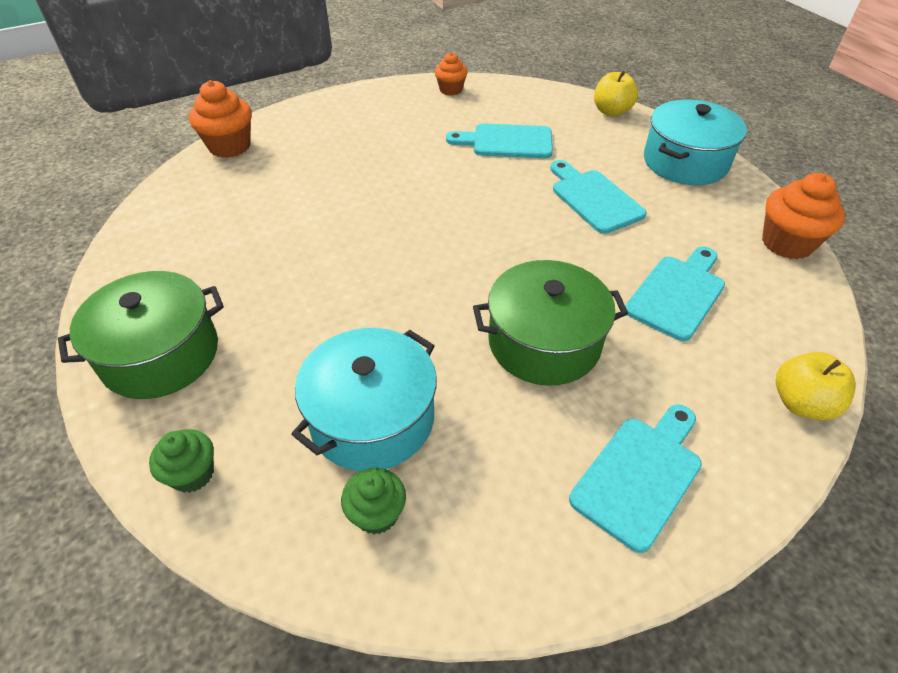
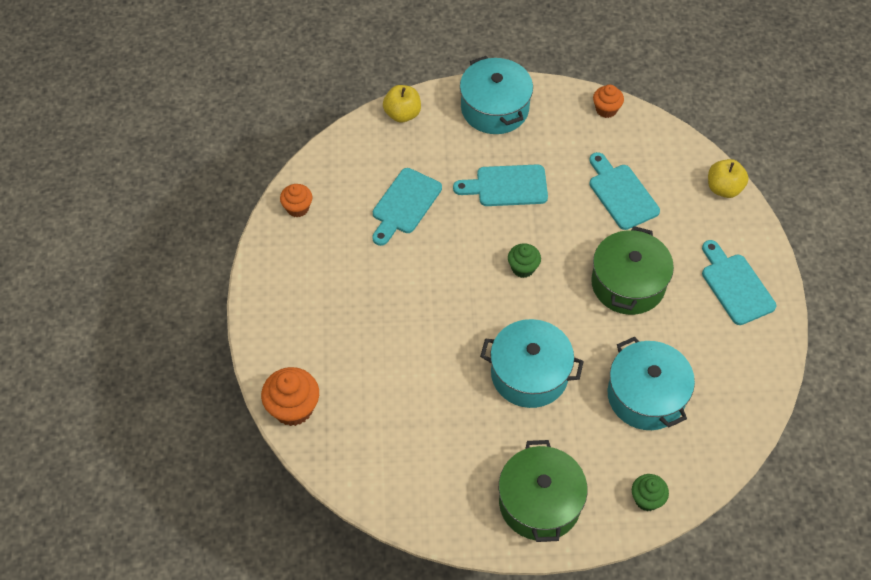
camera: 65 degrees left, 10 degrees up
green cupcake [341,468,406,534] -> green cupcake moved to [508,243,541,278]
orange cupcake [762,173,845,259] -> orange cupcake [593,85,624,118], size x0.62
none -> turquoise pot [480,319,584,408]

